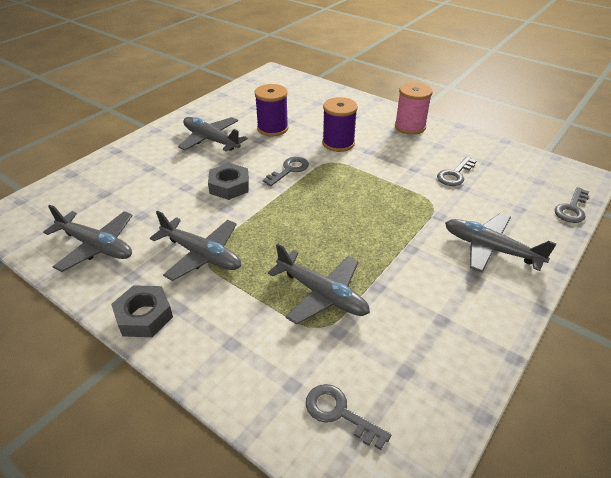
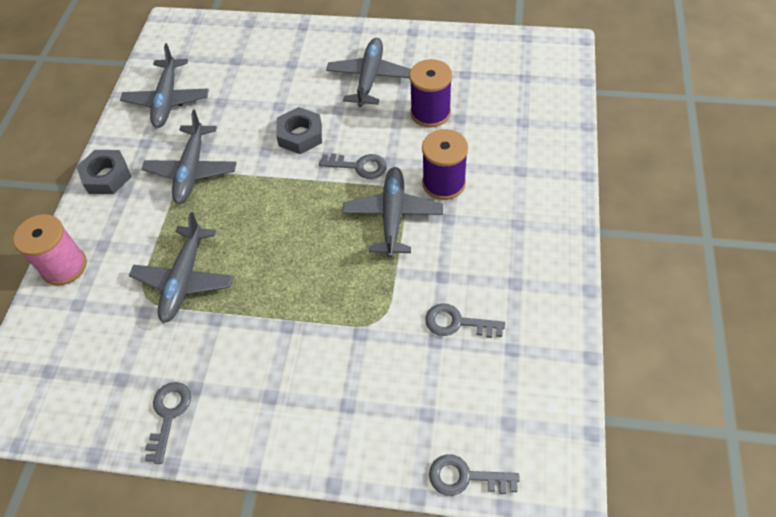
camera: 65 degrees right, 15 degrees up
grey key [306,384,391,450] -> grey key moved to [145,382,191,464]
pink spool [395,82,432,135] -> pink spool moved to [13,214,87,286]
grey plane [445,213,557,273] -> grey plane moved to [342,167,443,258]

